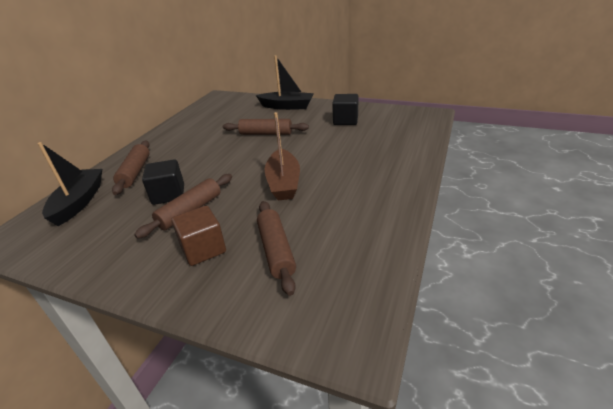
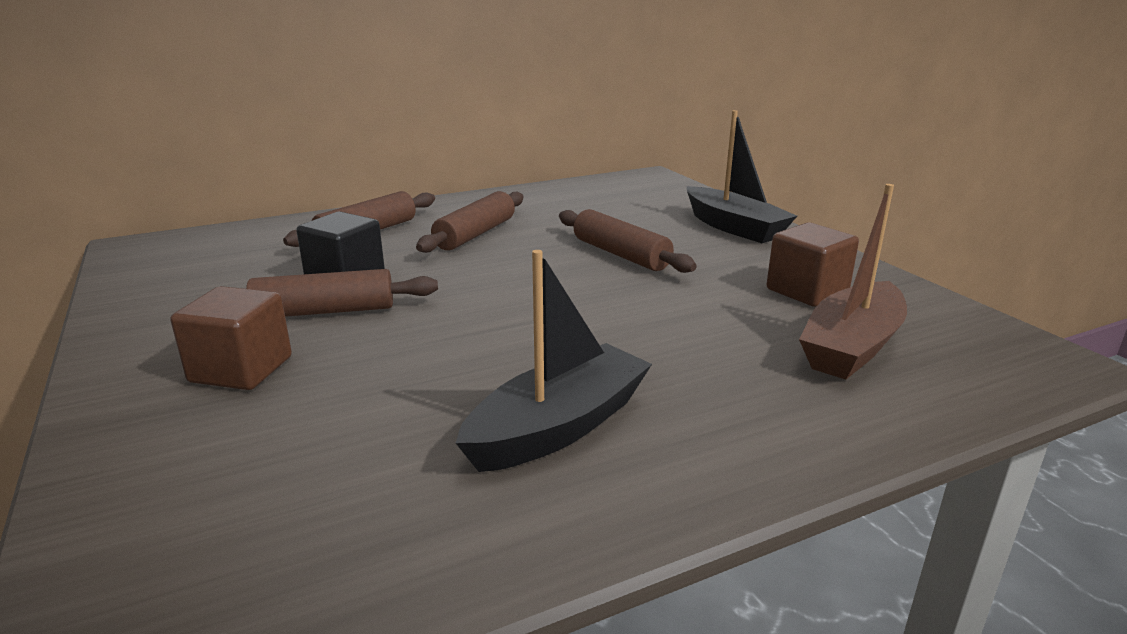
camera: 40 degrees right, 10 degrees down
black boat [38,142,102,226] -> black boat moved to [456,250,652,472]
brown rolling pin [257,201,296,296] -> brown rolling pin moved to [416,191,524,253]
brown boat [264,112,300,201] -> brown boat moved to [799,184,907,380]
black cube [332,94,358,125] -> brown cube [767,222,859,307]

